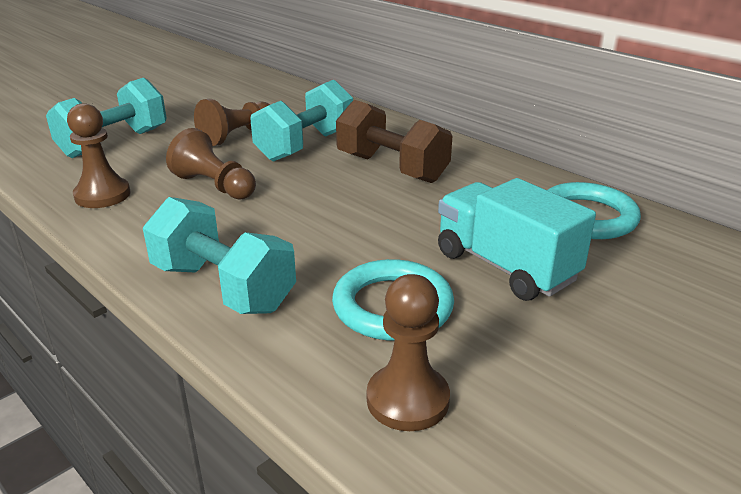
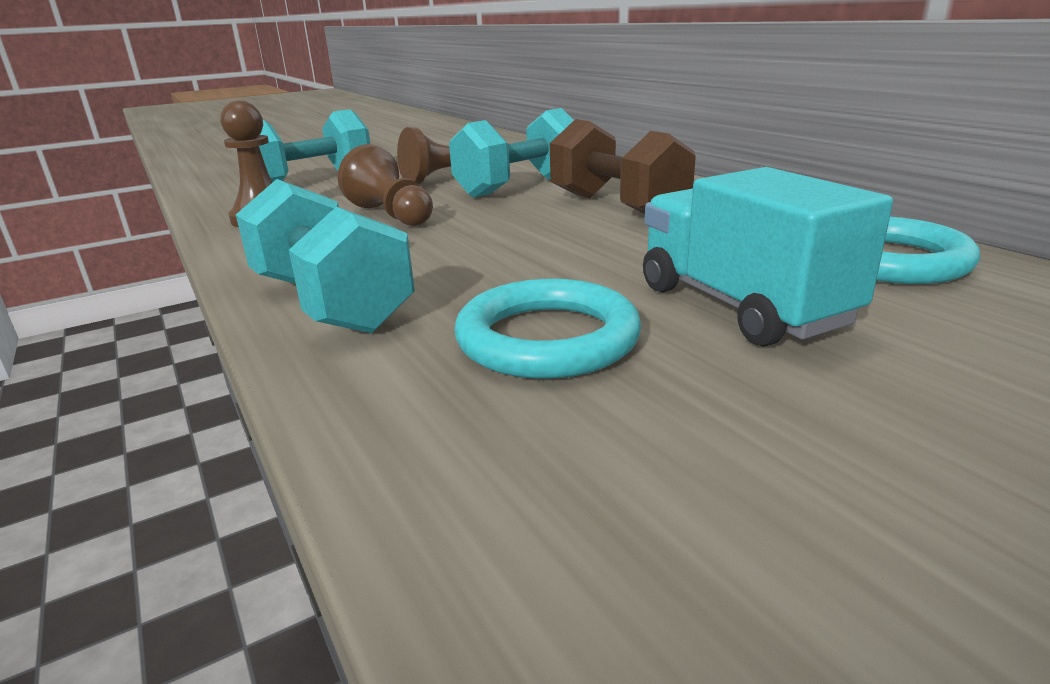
camera: 15 degrees right, 5 degrees down
brown pawn [367,274,450,431] -> none

